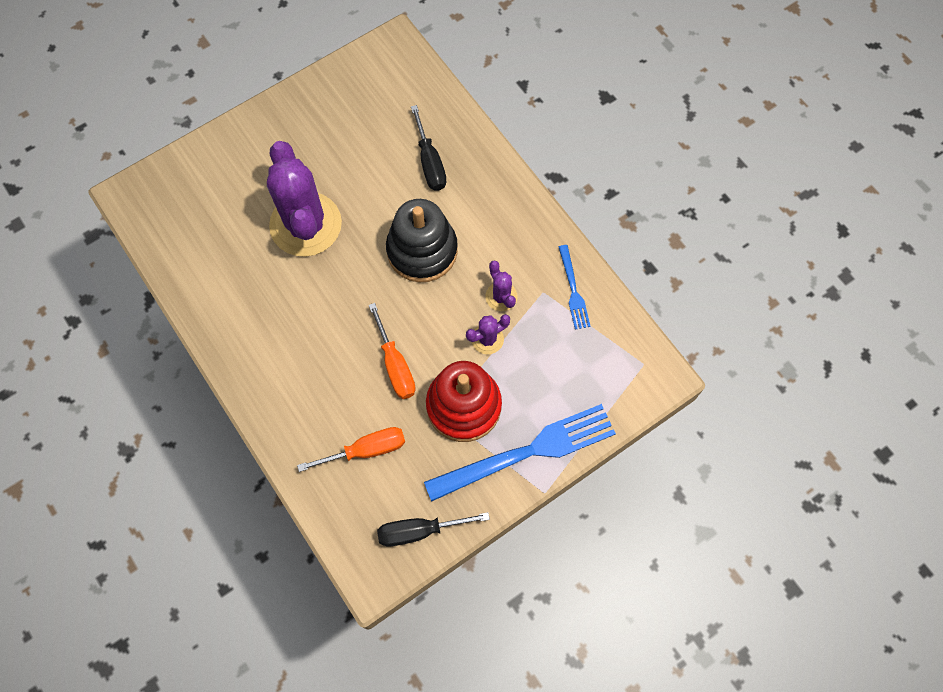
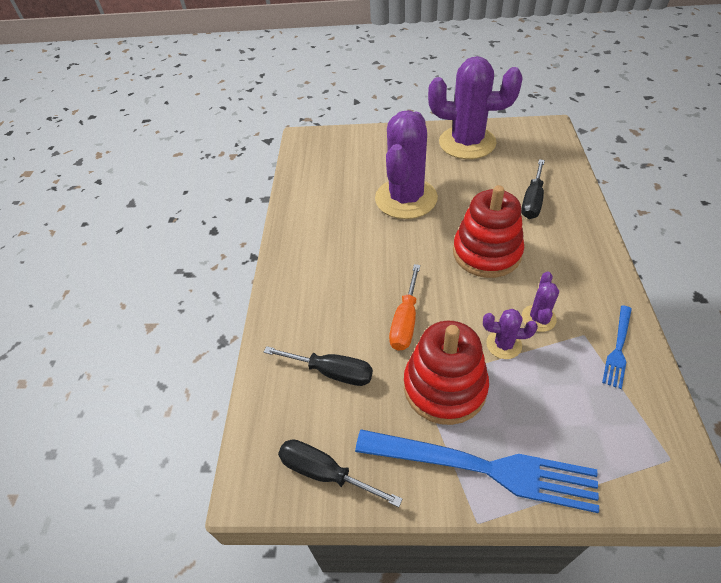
camera: 40 degrees right, 20 degrees down
orange screwdriver [297,427,405,472] -> black screwdriver [264,346,373,386]
black stacking toy [386,199,458,282] -> red stacking toy [453,185,524,278]
none -> purple cactus [428,56,522,159]

